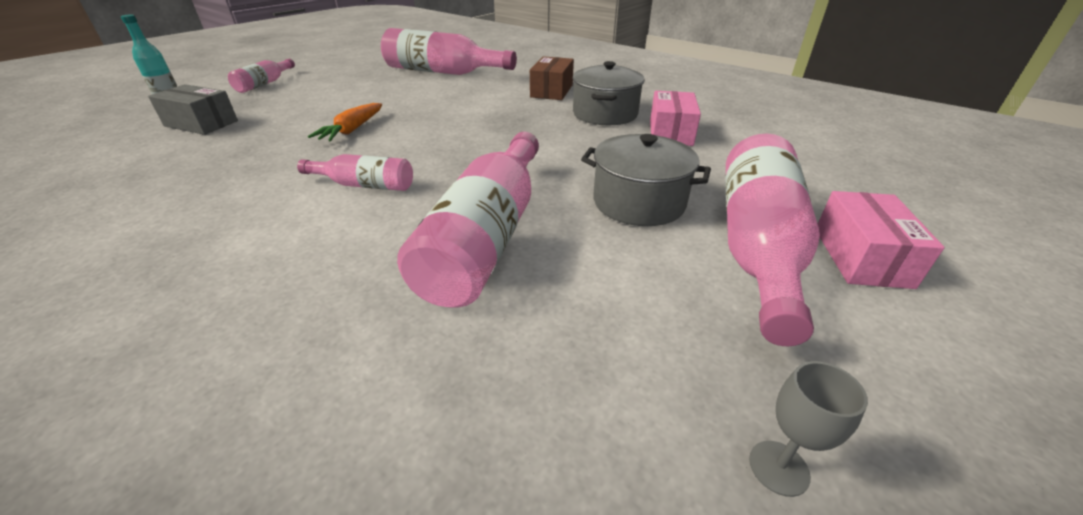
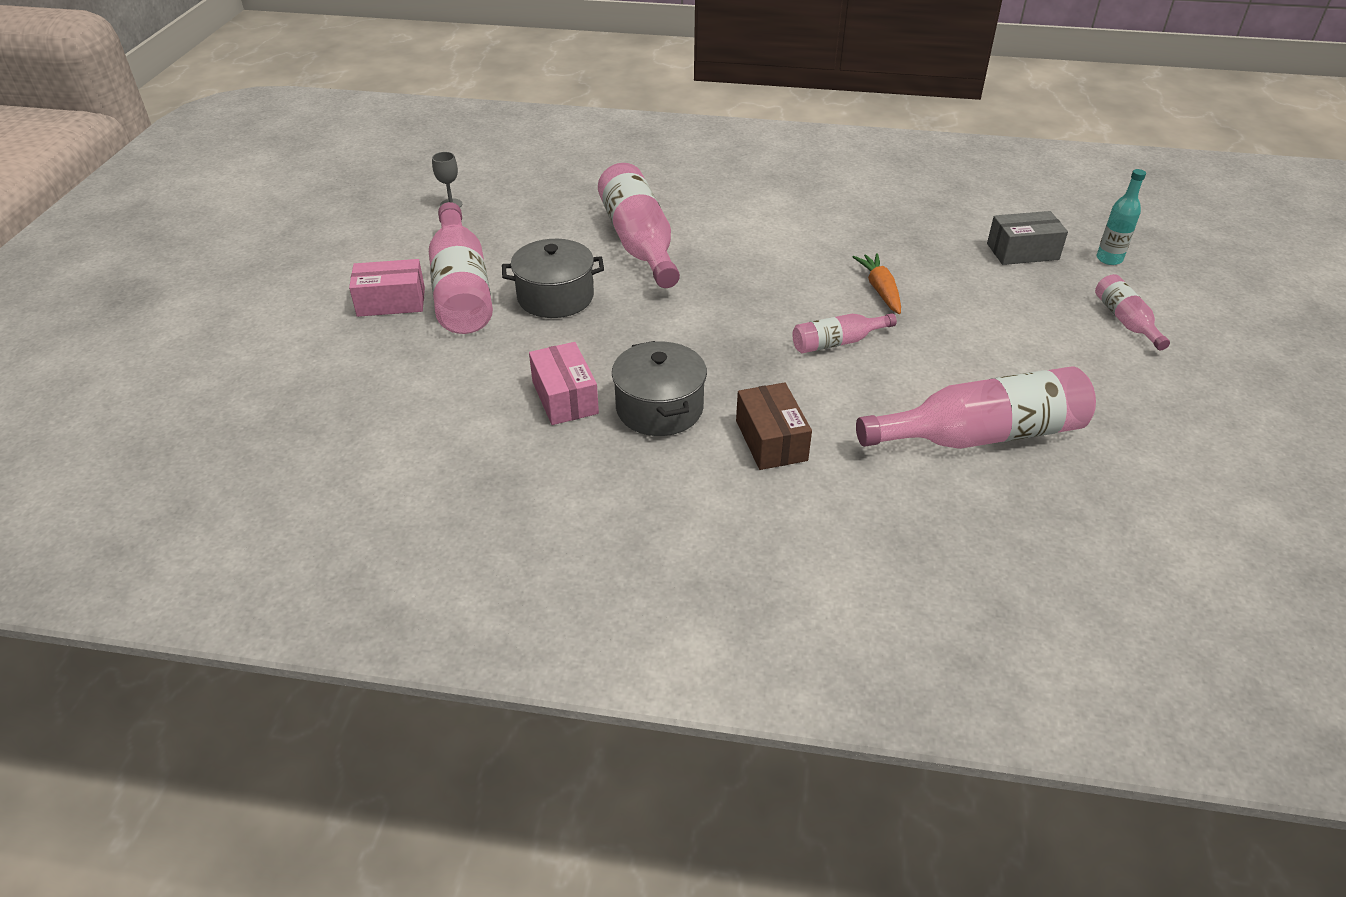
camera: 150 degrees right, 5 degrees up
pink bottle [297,154,413,191] -> pink bottle moved to [792,313,897,353]
pink box [818,191,945,289] -> pink box turned 75 degrees counterclockwise [349,259,425,317]

